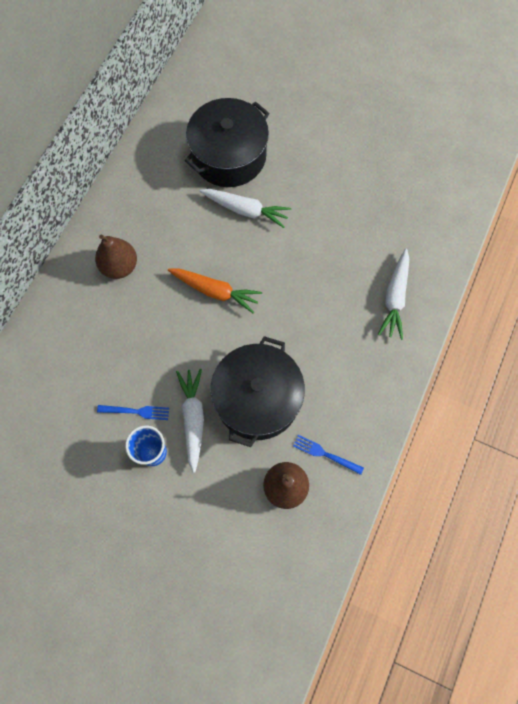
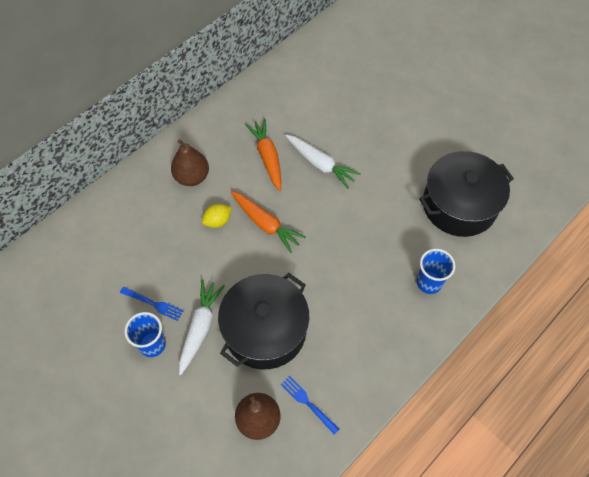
camera: 20 degrees right, 10 degrees down
black pot [185,98,270,187] -> black pot moved to [419,151,514,237]
white carrot [378,248,409,340] -> blue cup [417,248,455,294]
none -> yellow lemon [202,204,232,228]
none -> orange carrot [245,119,281,191]

